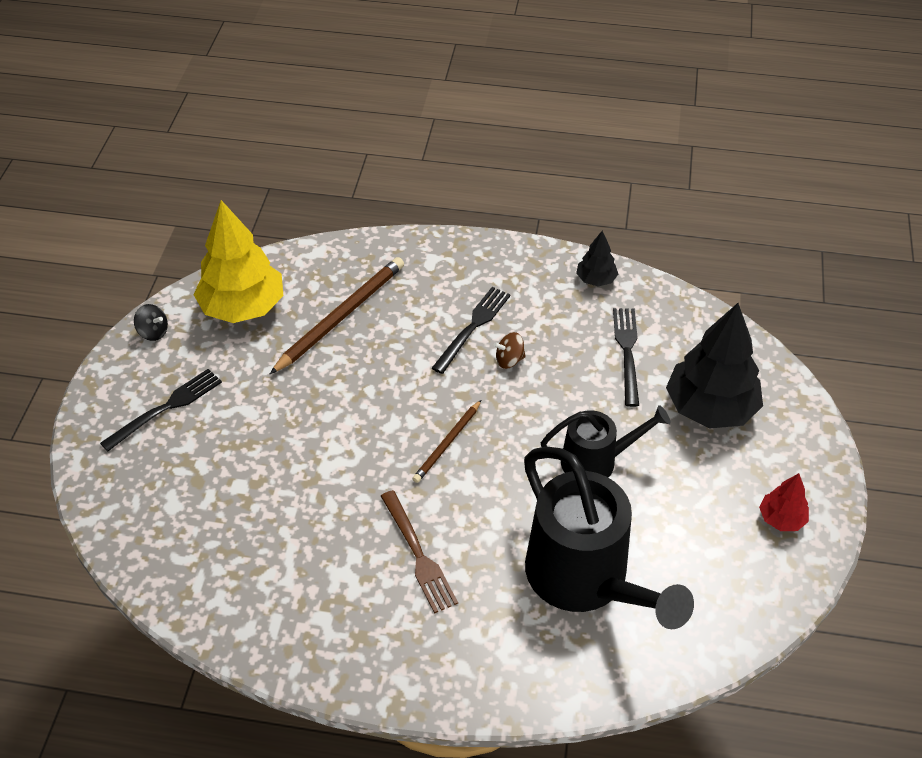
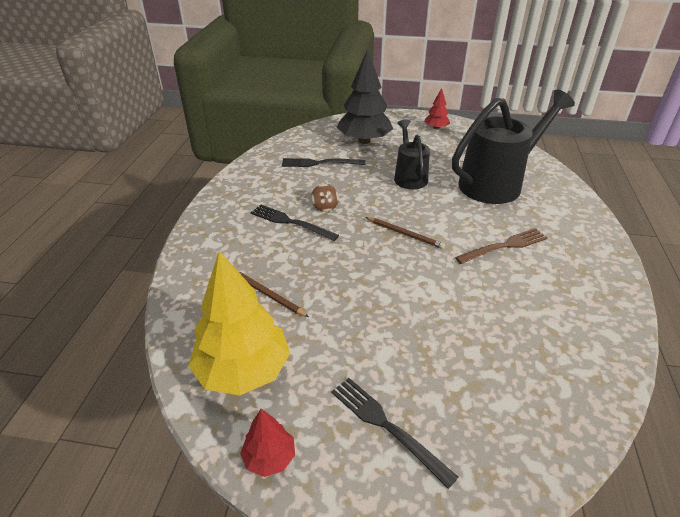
camera: 90 degrees left, 10 degrees down
black spinning top [134,304,168,341] -> red tree [240,409,295,477]
brown pencil [270,257,404,374] -> brown pencil [237,270,309,317], size x0.57
black tree [576,231,618,286] -> none

